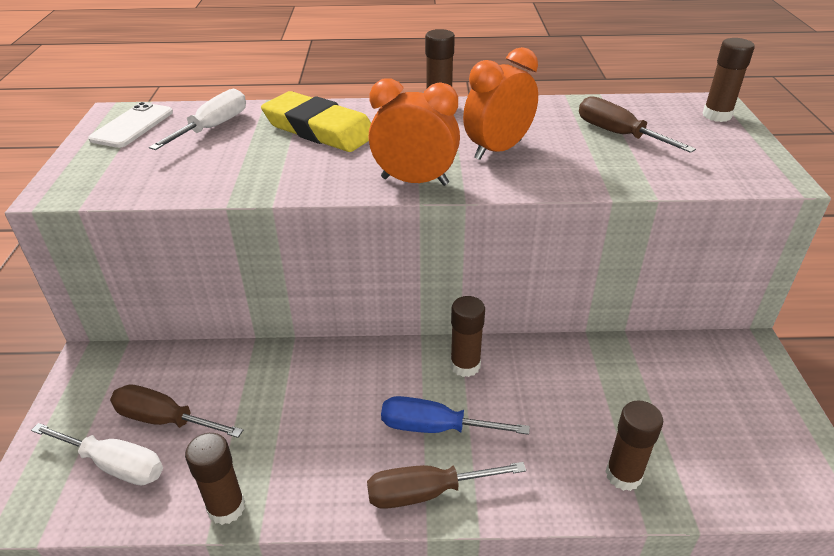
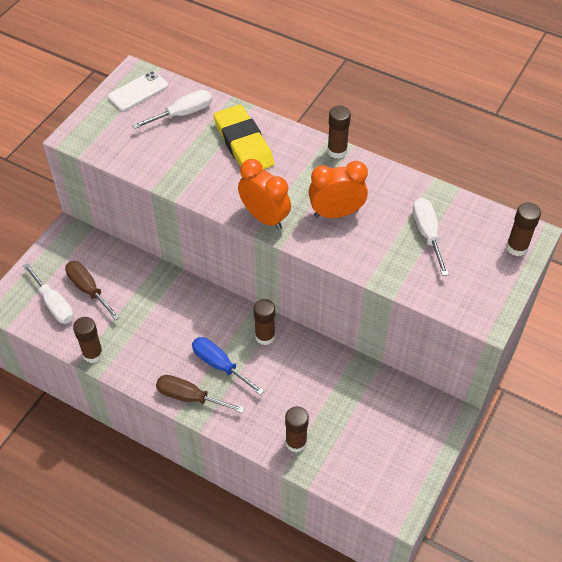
camera: 30 degrees right, 15 degrees up
brown screwdriver [579,96,696,153] -> white screwdriver [413,198,449,276]

